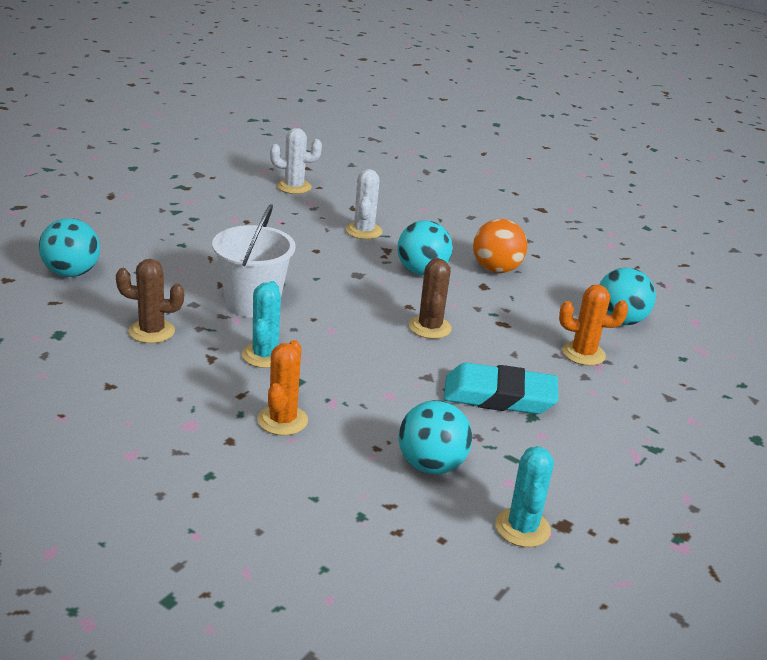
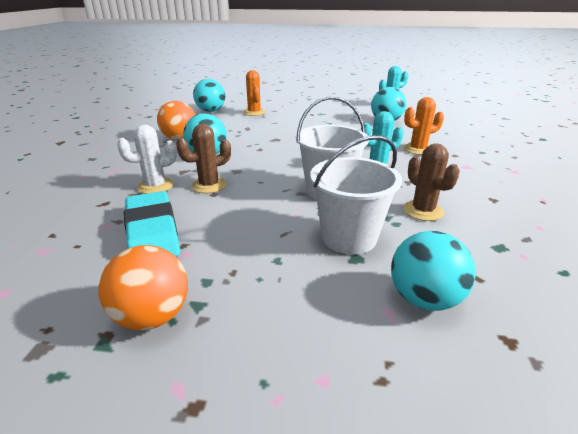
camera: 115 degrees left, 0 degrees up
white cactus [270,128,322,194] -> none
brown cactus [409,257,452,339] -> brown cactus moved to [176,124,231,194]
turquoise eraser [443,363,559,414] -> turquoise eraser moved to [124,191,180,257]
none -> orange ball [99,245,188,330]
none -> white bucket [310,135,402,254]

